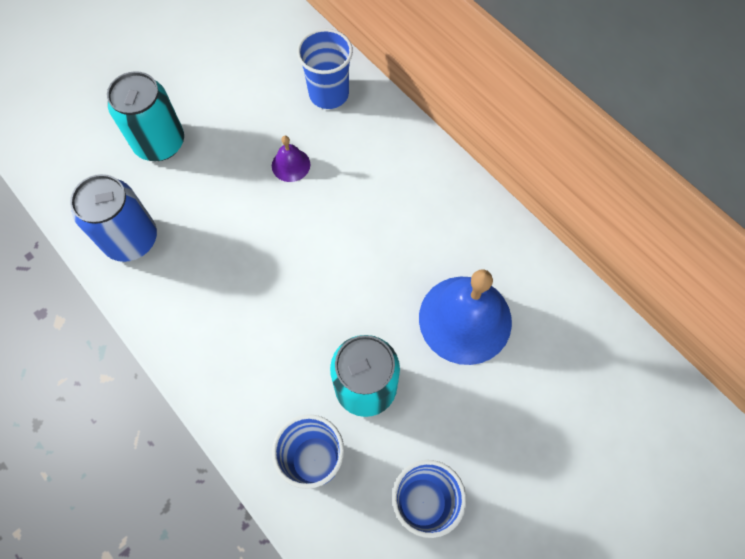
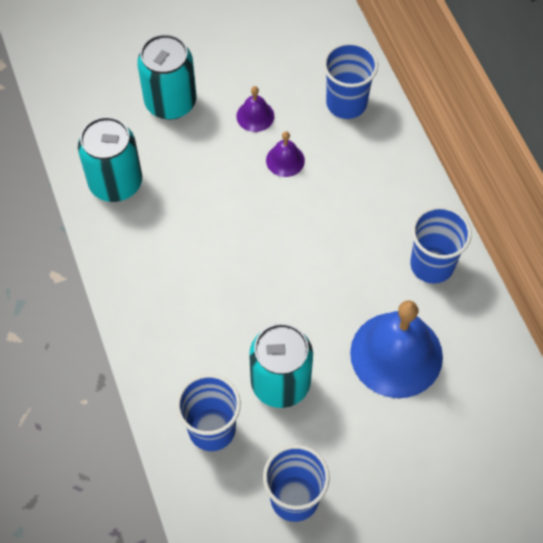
camera: 20 degrees right, 5 degrees down
blue can [70,174,157,262] -> turquoise can [78,117,142,202]
none -> purple bell [237,86,274,132]
none -> blue cup [410,206,472,284]

